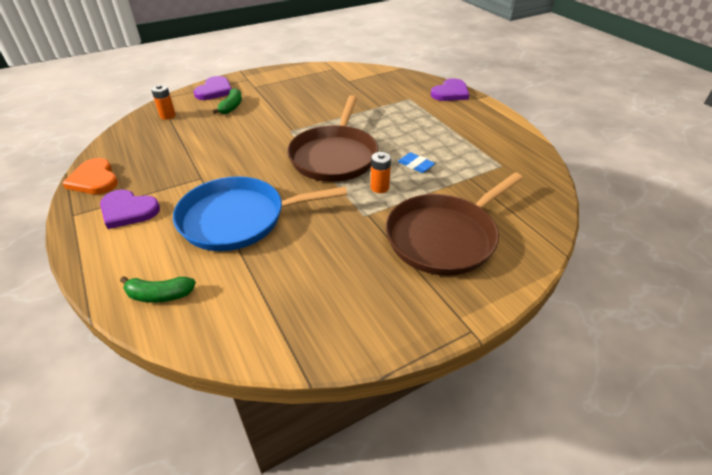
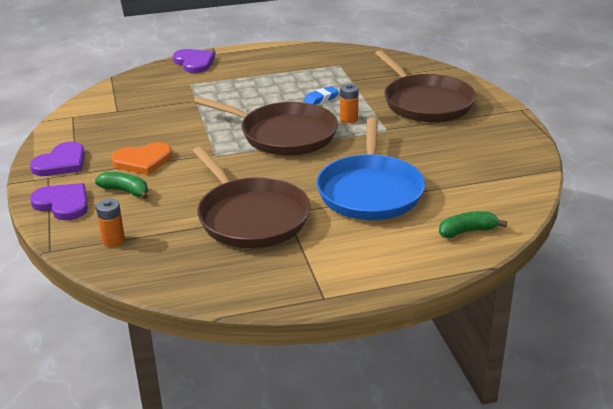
camera: 75 degrees left, 10 degrees down
orange heart [62,158,118,194] -> orange heart moved to [111,142,172,175]
purple heart [100,189,160,229] -> purple heart moved to [30,142,85,176]
green banana [120,276,196,303] -> green banana turned 120 degrees counterclockwise [439,211,507,238]
none -> brown pan [192,147,311,248]

